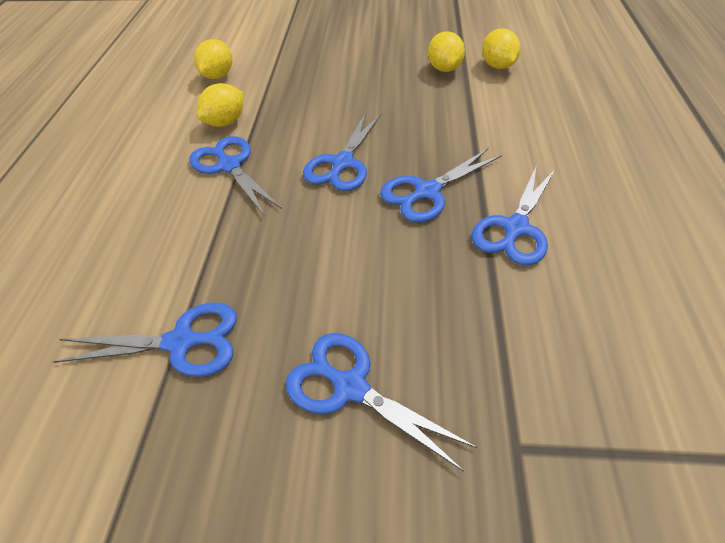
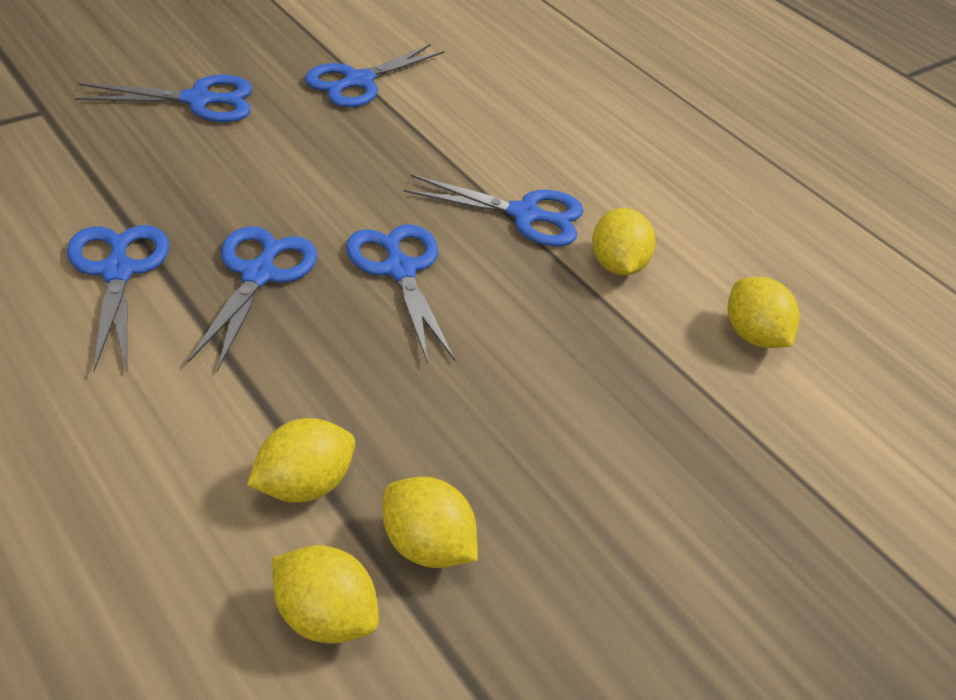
camera: 130 degrees right, 5 degrees down
none -> yellow lemon [247,418,355,503]

